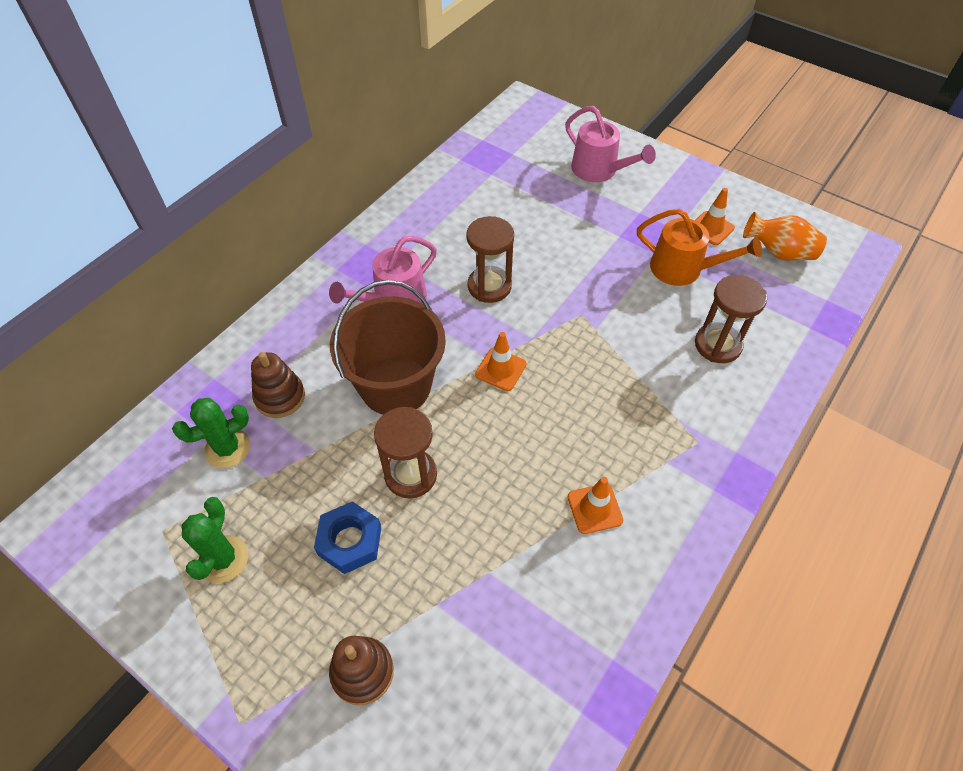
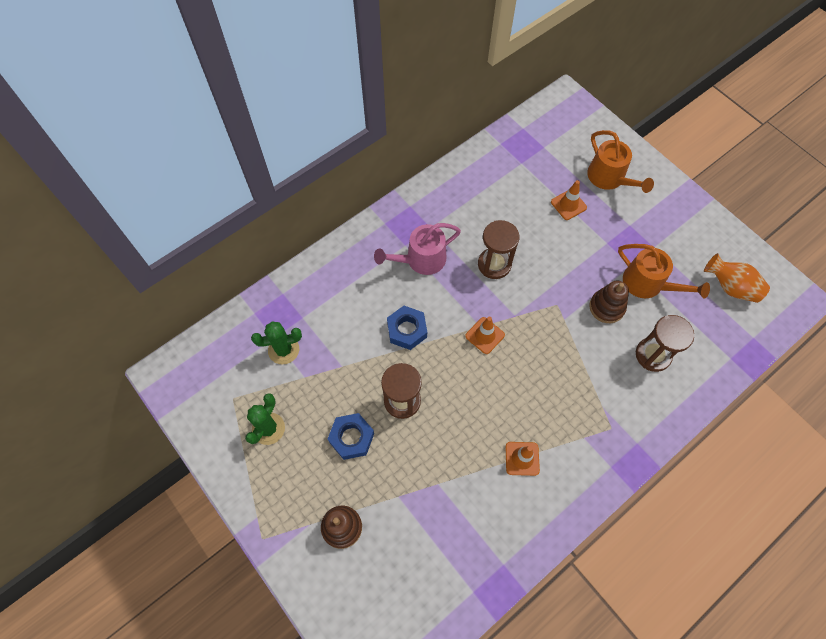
camera: 15 degrees right, 10 degrees up
brown stacking toy [251,352,305,418] -> brown stacking toy moved to [589,281,629,323]
brown bucket [330,280,446,415] -> blue nut [387,306,427,350]
pink watering can [565,106,656,182] -> orange watering can [587,130,654,193]
orange traffic cone [695,188,735,245] -> orange traffic cone moved to [551,180,587,220]

